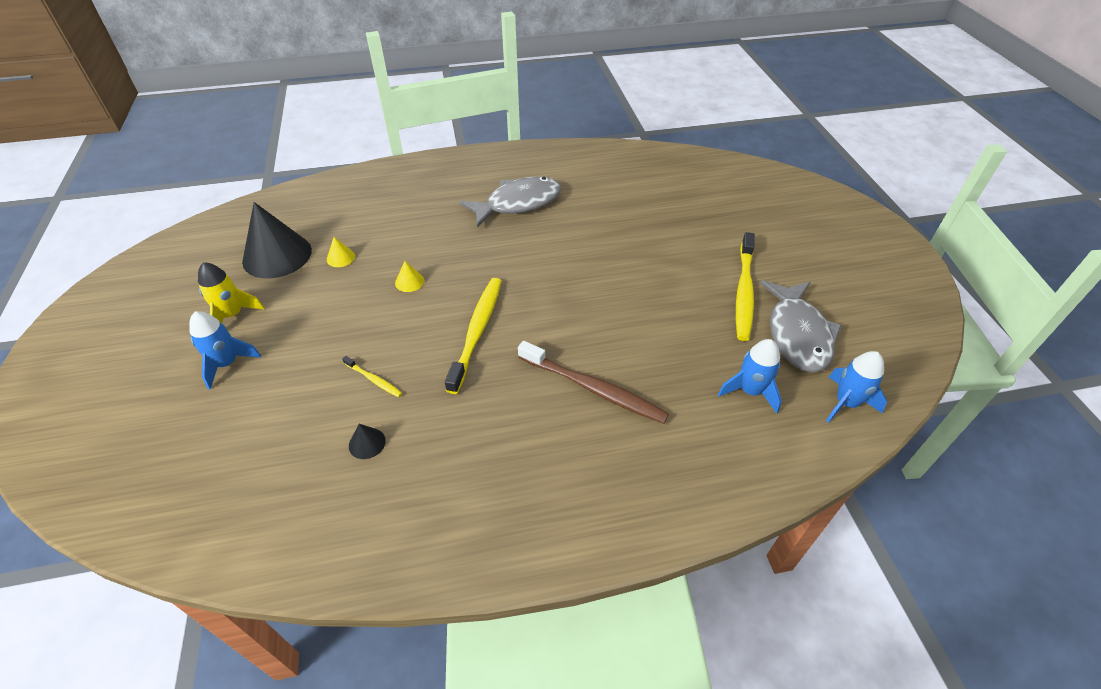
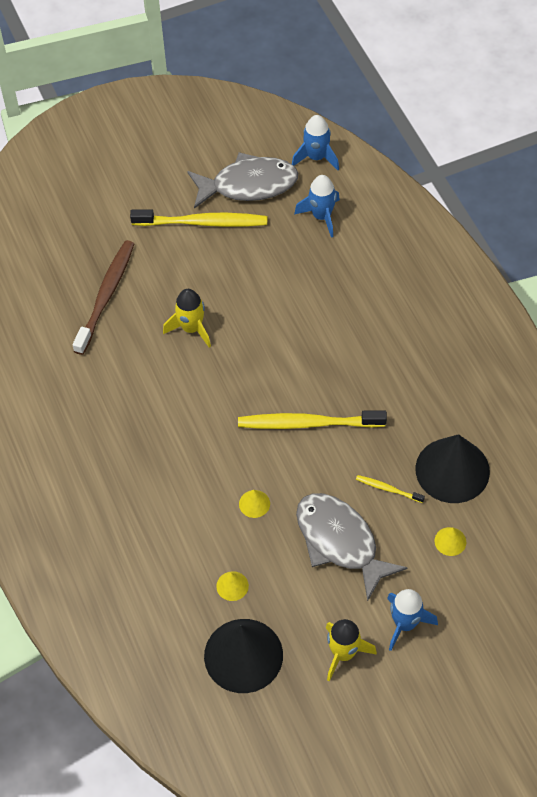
camera: 100 degrees left, 10 degrees up
yellow toothbrush [342,356,402,397] -> yellow toothbrush turned 90 degrees counterclockwise [356,475,425,503]
black cone [349,424,386,459] -> black cone [415,434,490,503], size x2.39
grey fish [459,177,561,228] -> grey fish moved to [296,493,408,602]
brown toothbrush [518,341,669,424] -> brown toothbrush moved to [73,240,134,355]
none -> yellow rocket [163,289,211,347]
none -> yellow cone [434,527,466,556]

